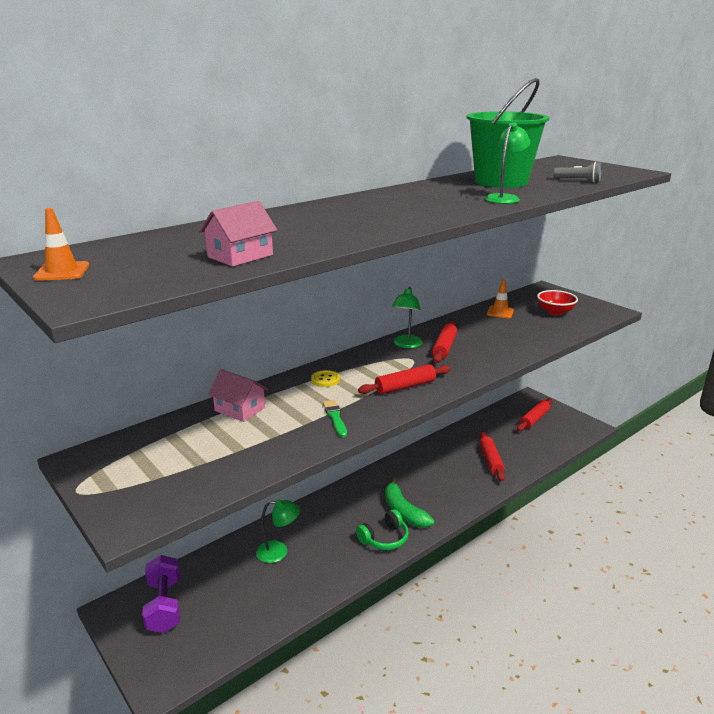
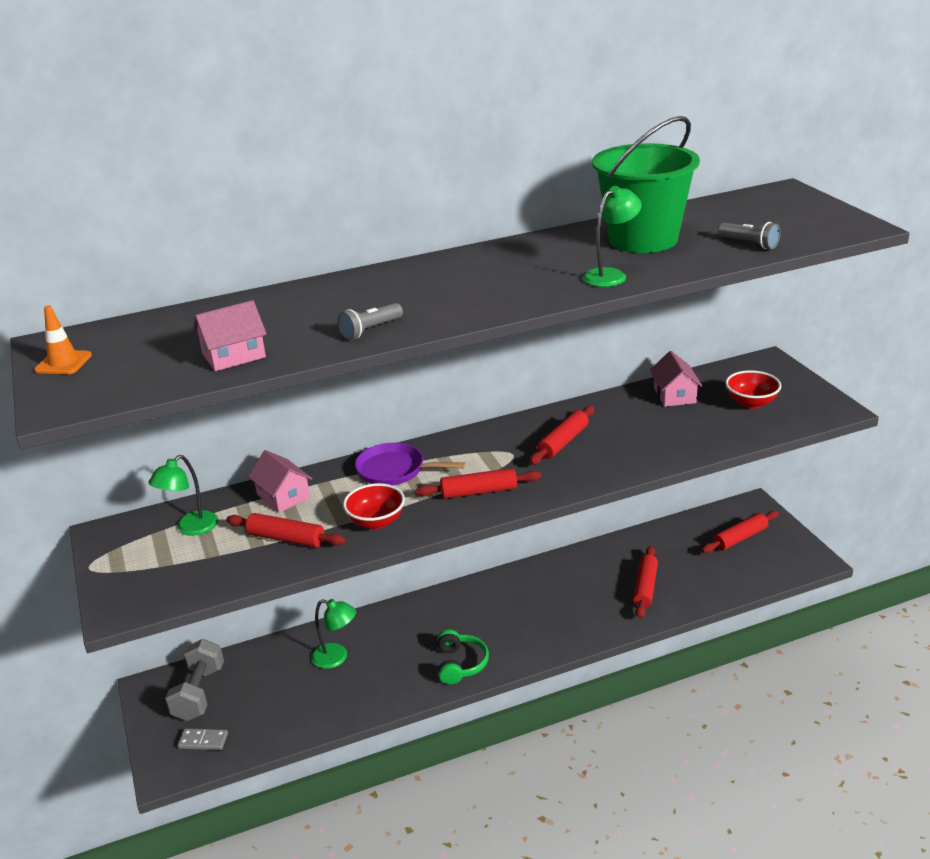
camera: 20 degrees right, 5 degrees up
purple dumbbell [142,555,180,633] -> grey dumbbell [165,639,224,721]
yellow button [311,370,340,387] -> purple pan [355,443,466,485]
green brush [323,400,347,437] -> red bowl [343,483,405,529]
green headphones [356,509,409,550] -> green headphones turned 75 degrees counterclockwise [437,629,489,685]
green banana [385,477,434,527] -> none
green lamp [392,287,423,348] -> green lamp moved to [148,455,218,536]
orange traffic cone [487,280,514,318] -> pink house [650,351,702,407]
none -> grey domino [178,728,228,750]
none -> red rolling pin [226,513,346,547]
none -> grey flashlight [337,303,403,340]

